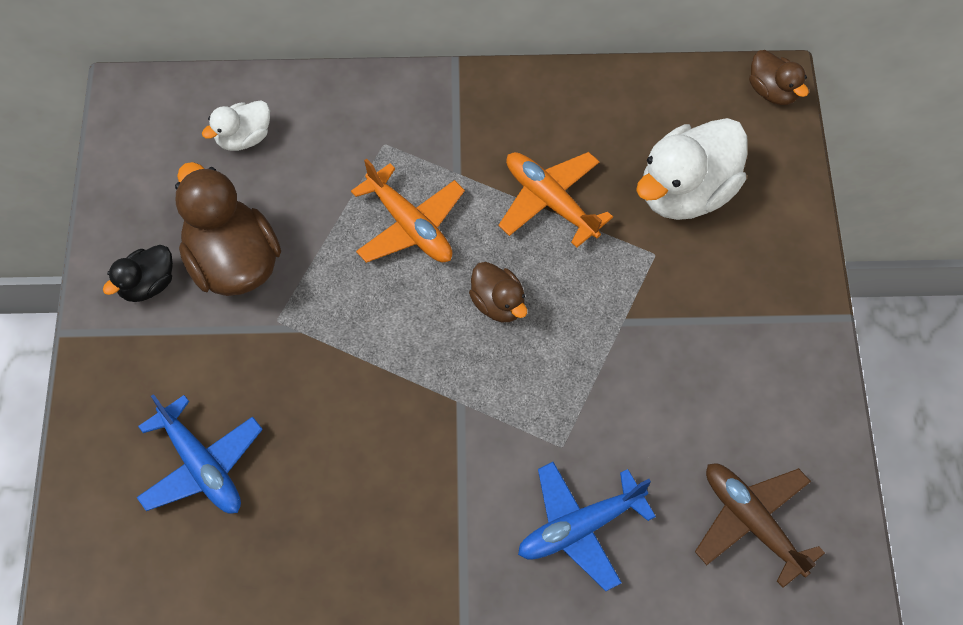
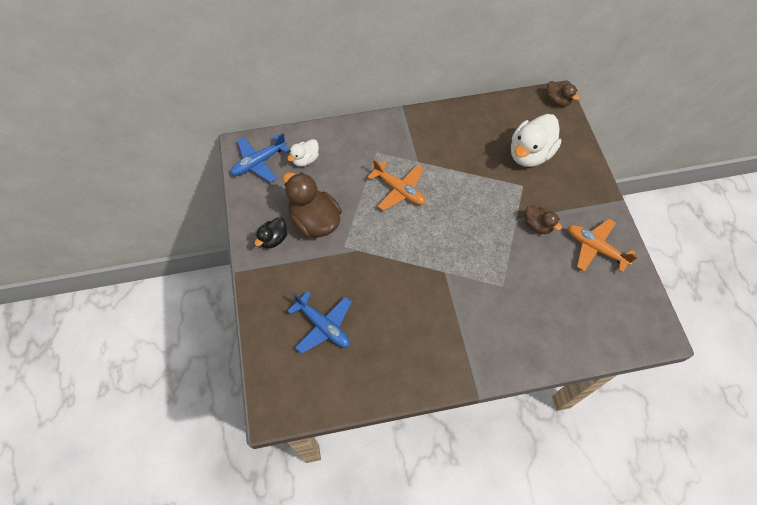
camera: 10 degrees left, 0 degrees up
brown duck [469,262,527,322] -> brown duck moved to [525,205,562,234]
orange plane [499,152,613,248] -> orange plane moved to [568,219,638,273]
blue plane [518,462,656,591] -> blue plane moved to [230,133,289,183]
brown plane [695,464,825,588] -> none

